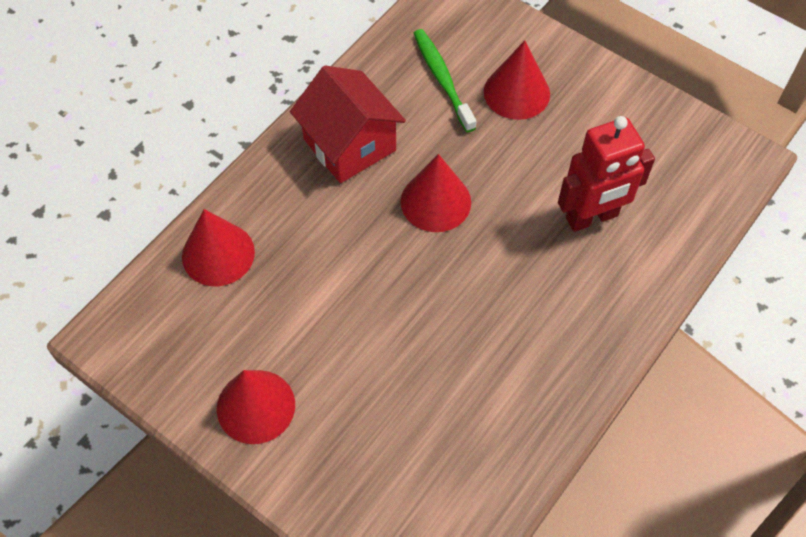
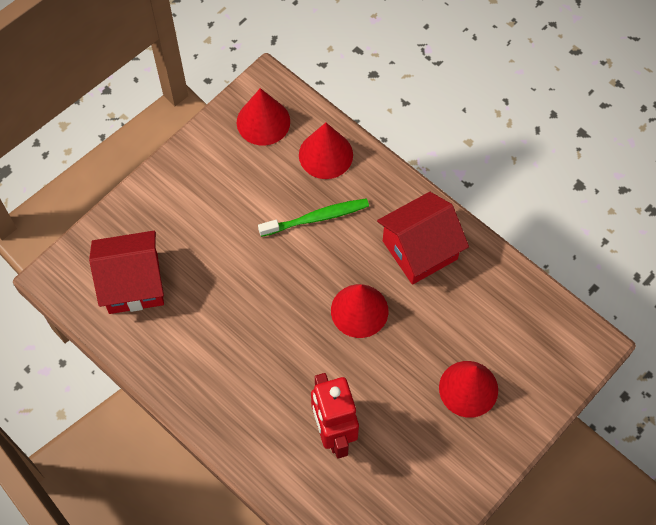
camera: 95 degrees right, 5 degrees up
red cone [217,370,295,444] -> red cone moved to [237,88,290,146]
green toothbrush [414,29,476,132] -> green toothbrush moved to [258,198,369,237]
none -> red house [89,231,164,314]

